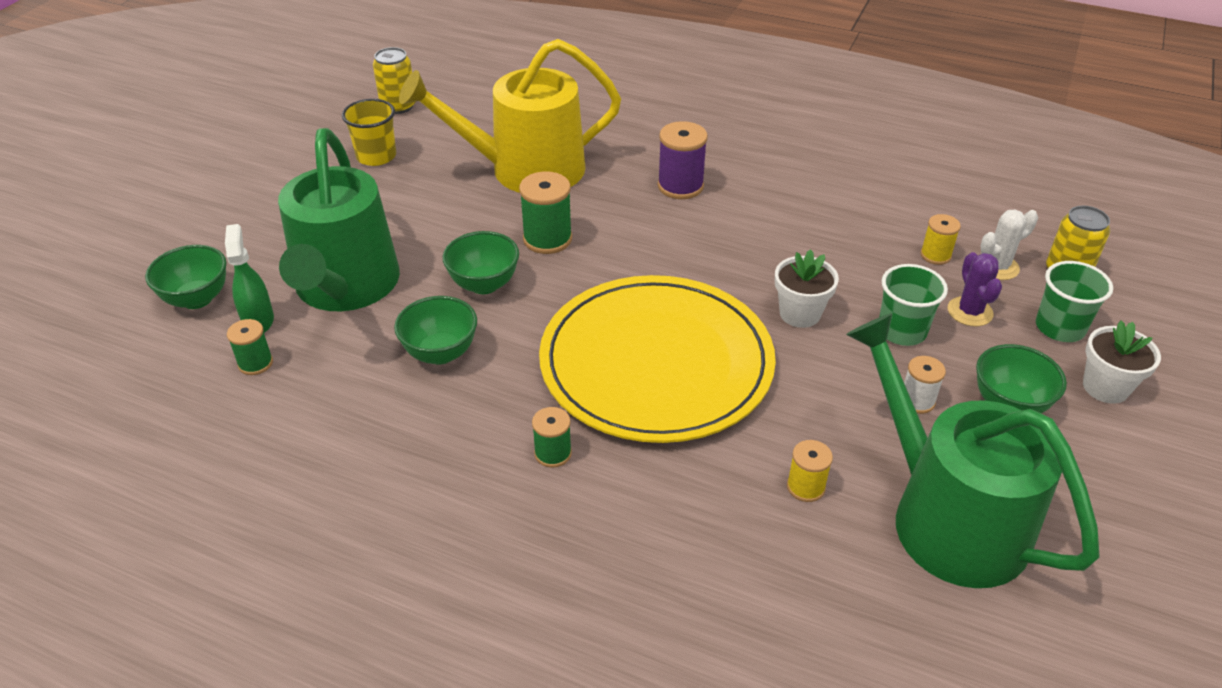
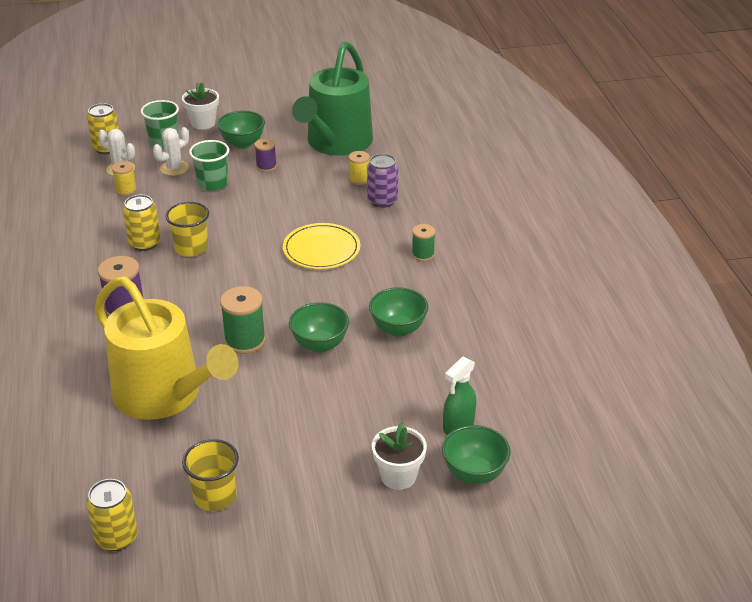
camera: 125 degrees left, 5 degrees down
green spool [227,319,273,375] -> none
green watering can [278,128,400,311] -> none
yellow plate [539,275,776,443] -> yellow plate [283,223,360,269], size x0.50
white flower pot [775,249,839,328] -> white flower pot moved to [372,423,427,490]
white spool [904,356,946,414] -> purple spool [255,138,277,172]
purple cactus [948,252,1002,326] -> white cactus [153,127,189,176]
none -> yellow can [123,195,161,251]
none -> yellow cup [166,202,209,257]
none -> purple can [367,154,398,208]

